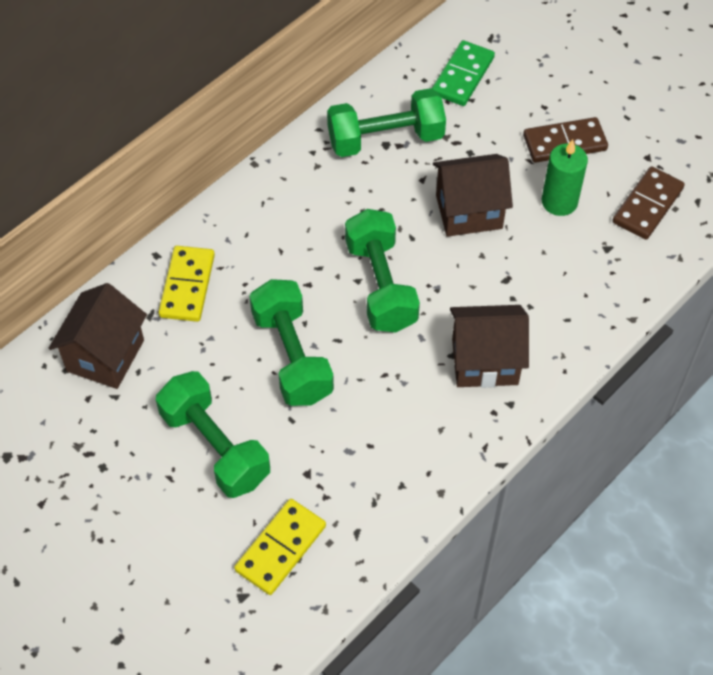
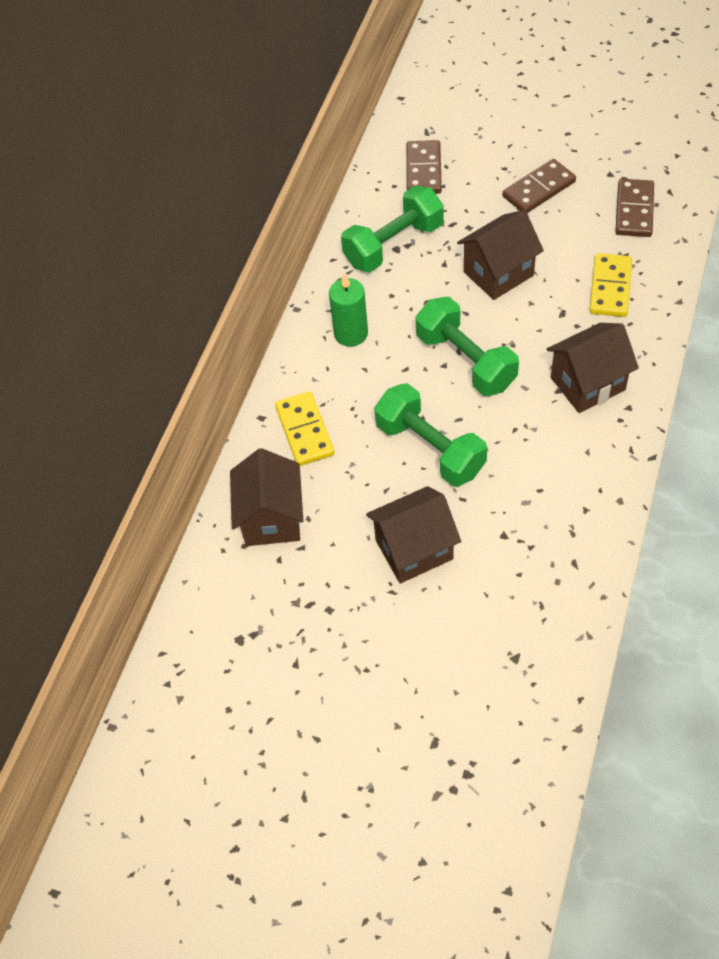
camera: 20 degrees left, 0 degrees up
green dumbbell [156,371,270,498] -> brown house [366,486,461,583]
yellow domino [234,499,326,595] -> yellow domino moved to [589,253,632,317]
green domino [432,40,495,106] -> brown domino [407,140,442,194]
green candle [542,139,588,216] -> green candle moved to [329,273,368,347]

